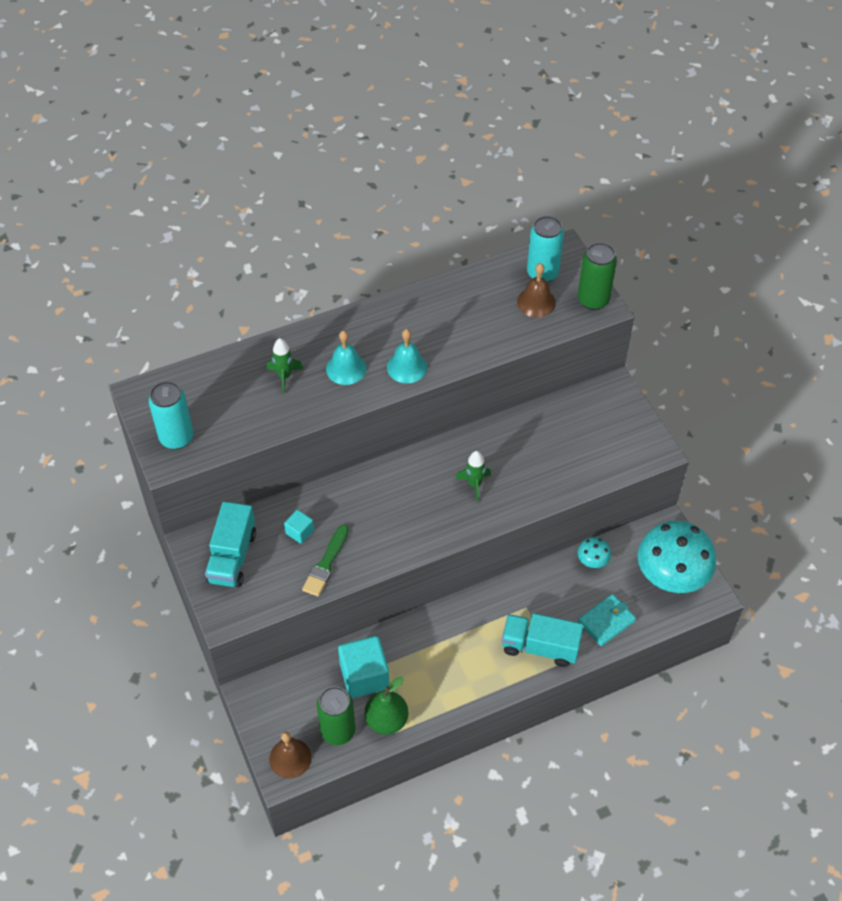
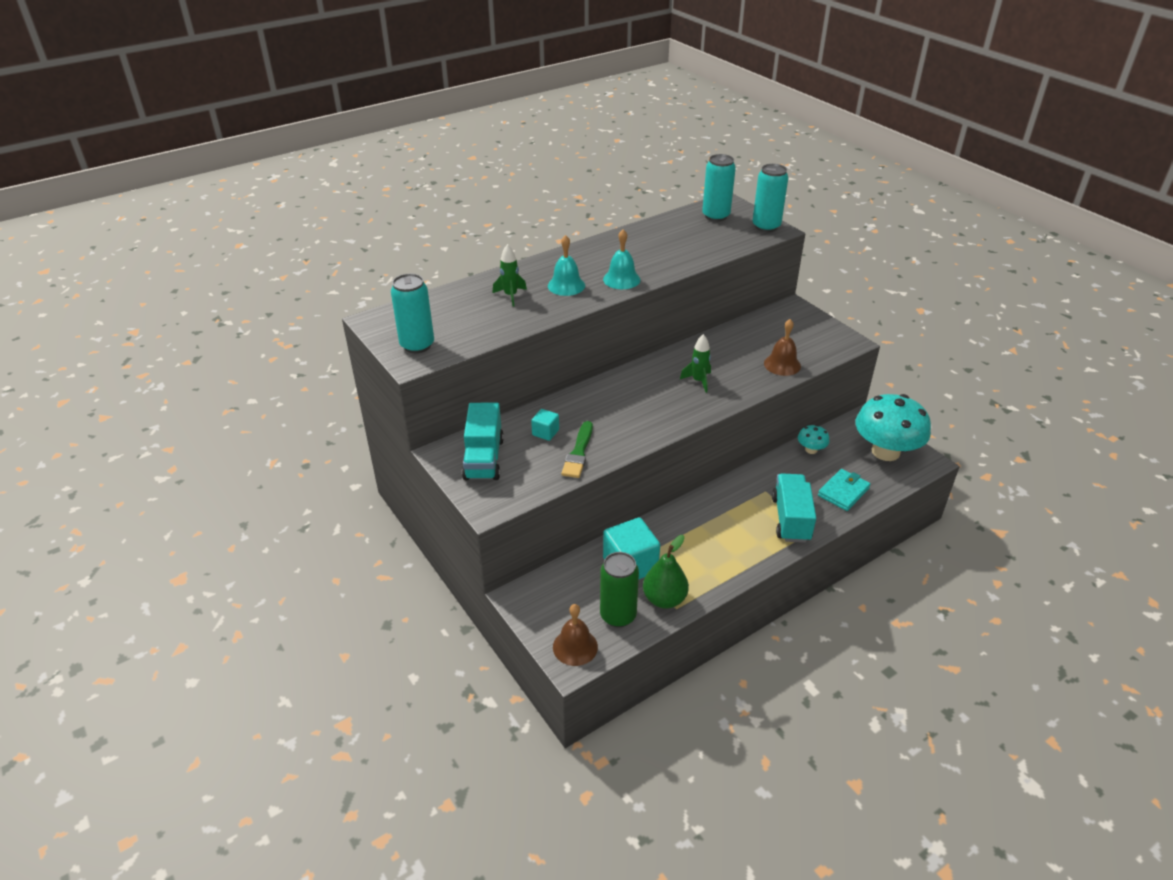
camera: 10 degrees left, 15 degrees down
turquoise truck [502,613,583,667] -> turquoise truck turned 90 degrees clockwise [772,473,816,543]
brown bell [517,263,556,318] -> brown bell moved to [764,319,801,376]
green can [578,242,617,310] -> turquoise can [752,164,788,232]

